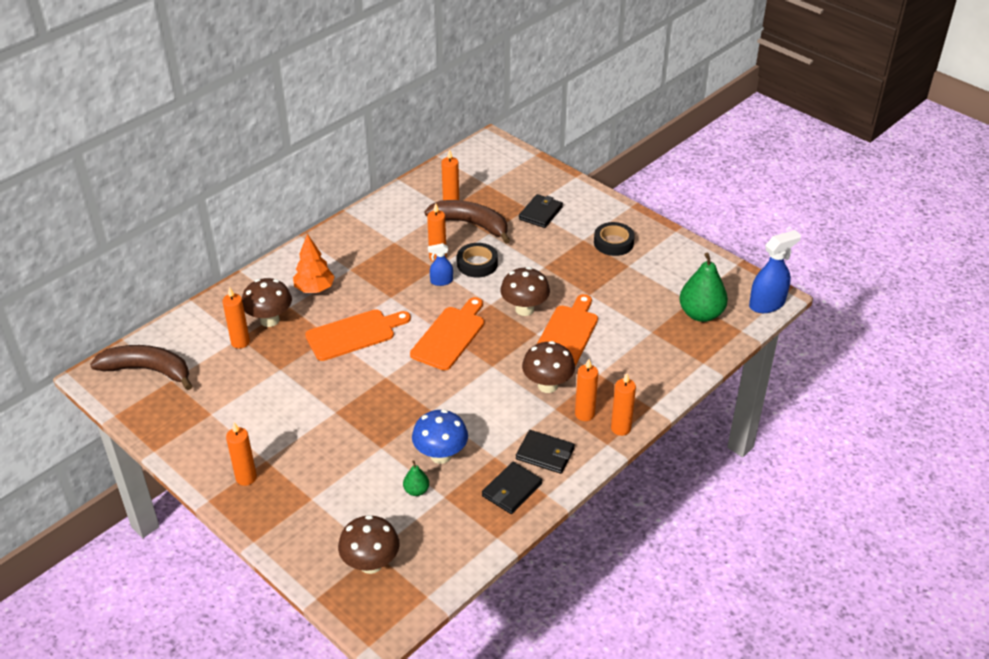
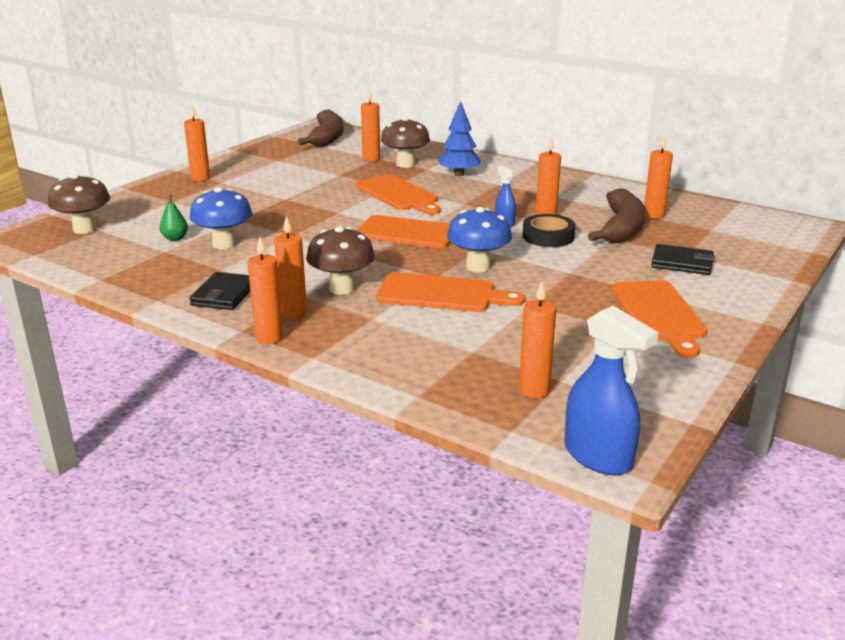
camera: 80 degrees right, 15 degrees down
orange tree [293,234,335,293] -> blue tree [438,101,481,176]
black wallet [482,462,542,514] -> none
brown mushroom [500,267,550,316] -> blue mushroom [447,207,512,272]
black tape [594,222,635,256] -> orange cutting board [612,280,707,358]
green pear [679,253,728,322] -> orange candle [519,281,556,398]

